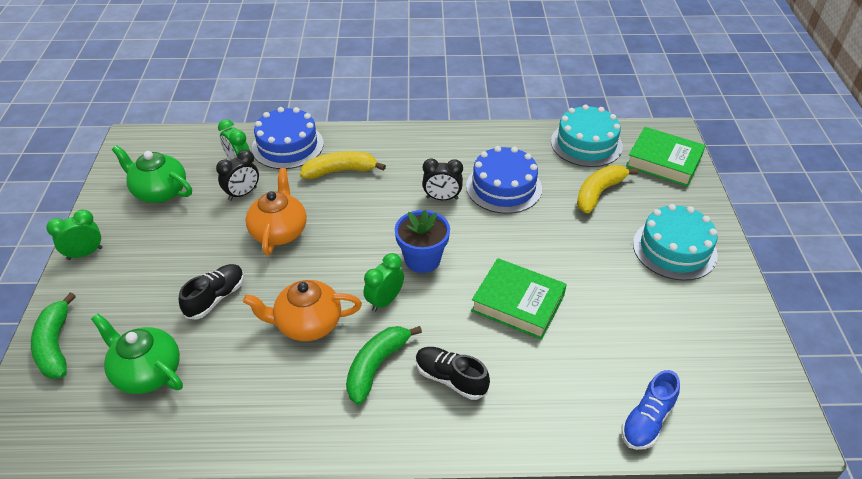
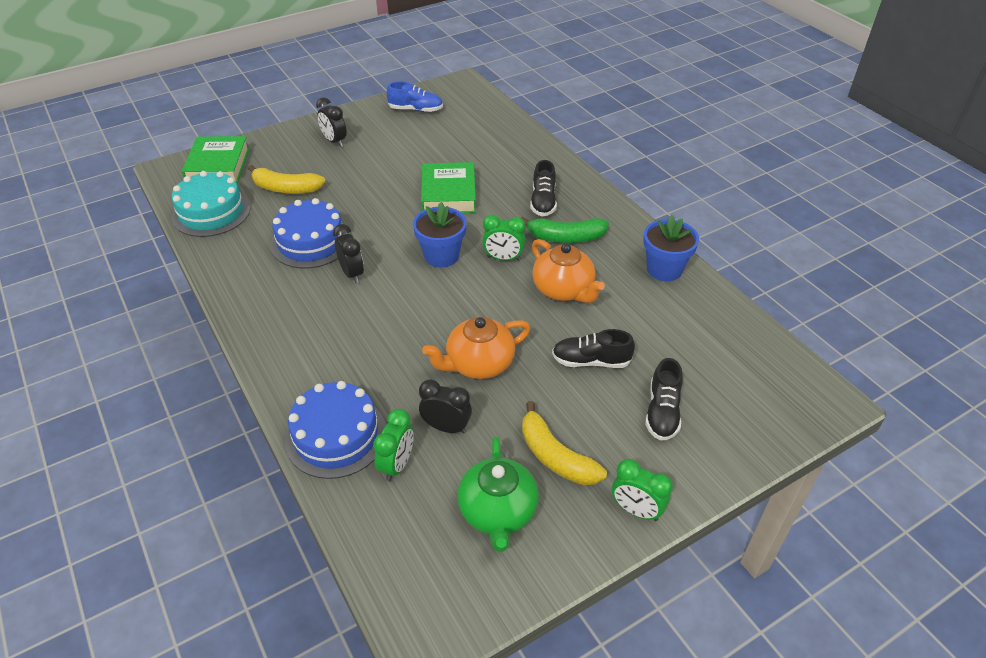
camera: 120 degrees left, 0 degrees up
green banana [31,292,76,379] -> none
green teapot [91,314,183,394] -> none
yellow banana [300,151,386,179] -> yellow banana moved to [522,401,607,485]
blue shoe [622,370,680,450] -> blue shoe moved to [387,82,443,112]
turquoise cake [633,204,718,281] -> black clock [316,98,347,147]
none -> blue flower pot [643,215,699,281]
none -> black shoe [645,358,683,441]

